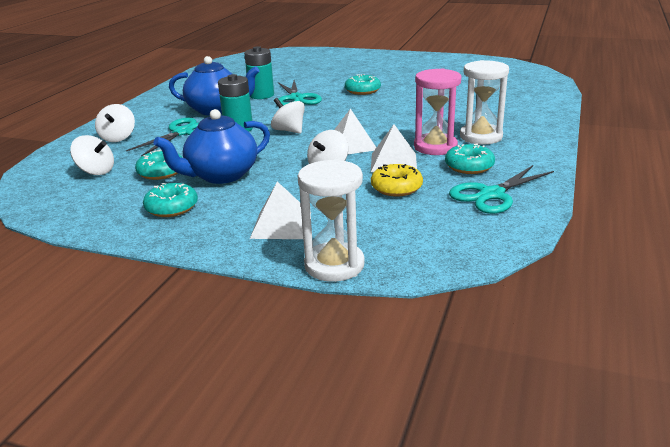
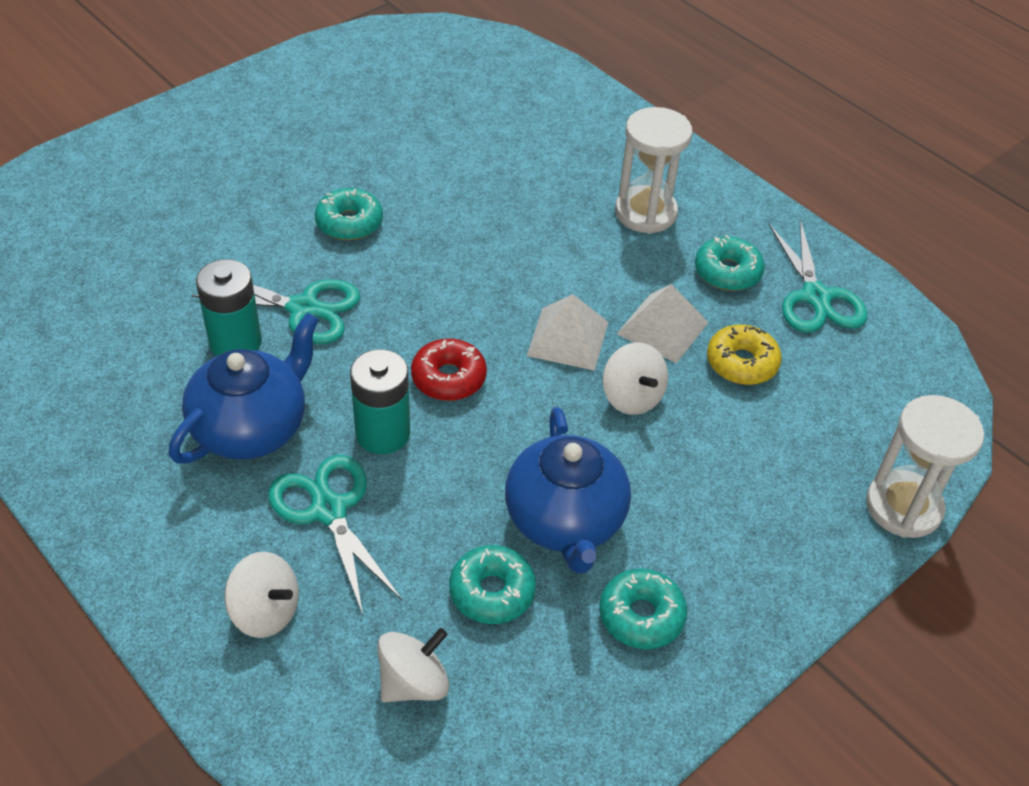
camera: 65 degrees left, 20 degrees up
white pyramid [250,181,303,239] -> none
white spinning top [271,98,305,134] -> red donut [411,339,487,401]
pink hourglass [414,68,461,155] -> none

